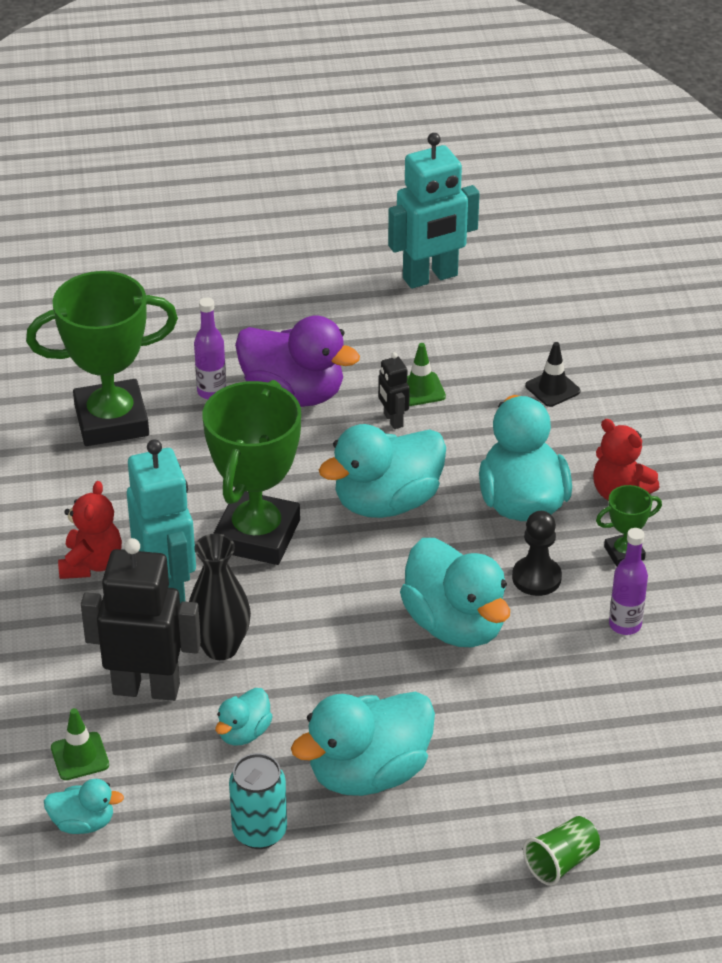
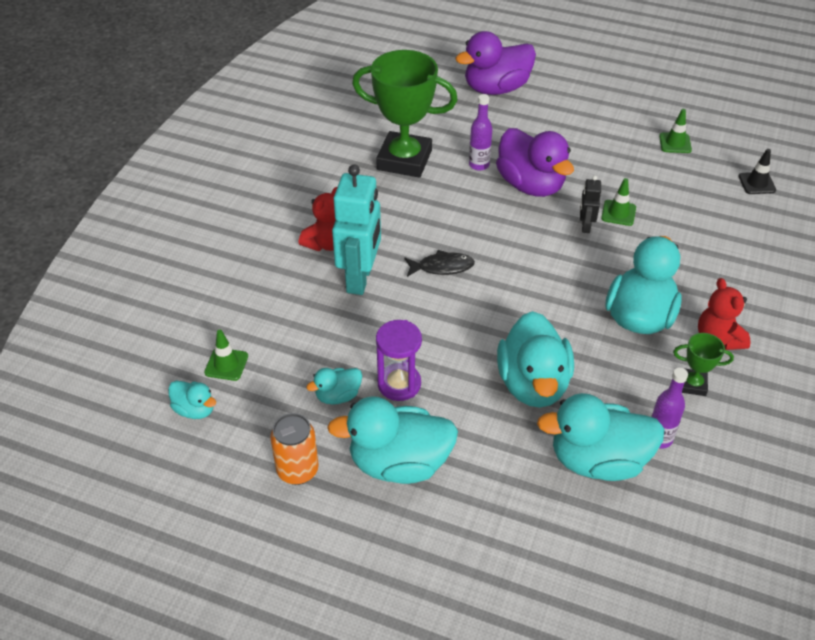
camera: 30 degrees right, 5 degrees up
black robot [81,538,201,701] -> none
black vase [189,534,251,660] -> none
green trophy [202,380,301,565] -> black fish [404,250,475,277]
turquoise can [229,753,287,849] -> orange can [270,413,319,485]
turquoise duck [319,424,446,518] -> turquoise duck moved to [537,393,665,481]
turquoise robot [388,133,480,289] -> green traffic cone [659,109,692,153]
black pawn [512,511,562,596] -> none
green cup [523,816,600,886] -> none
black traffic cone [525,342,580,407] -> black traffic cone moved to [739,149,776,194]
none -> purple hourglass [376,320,422,401]
none -> purple duck [455,31,536,95]

